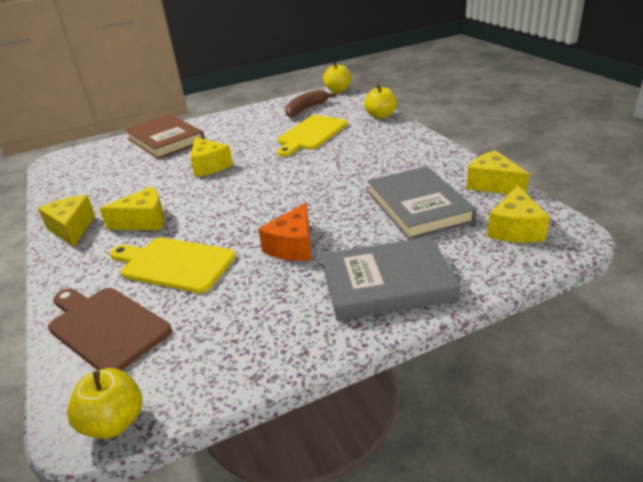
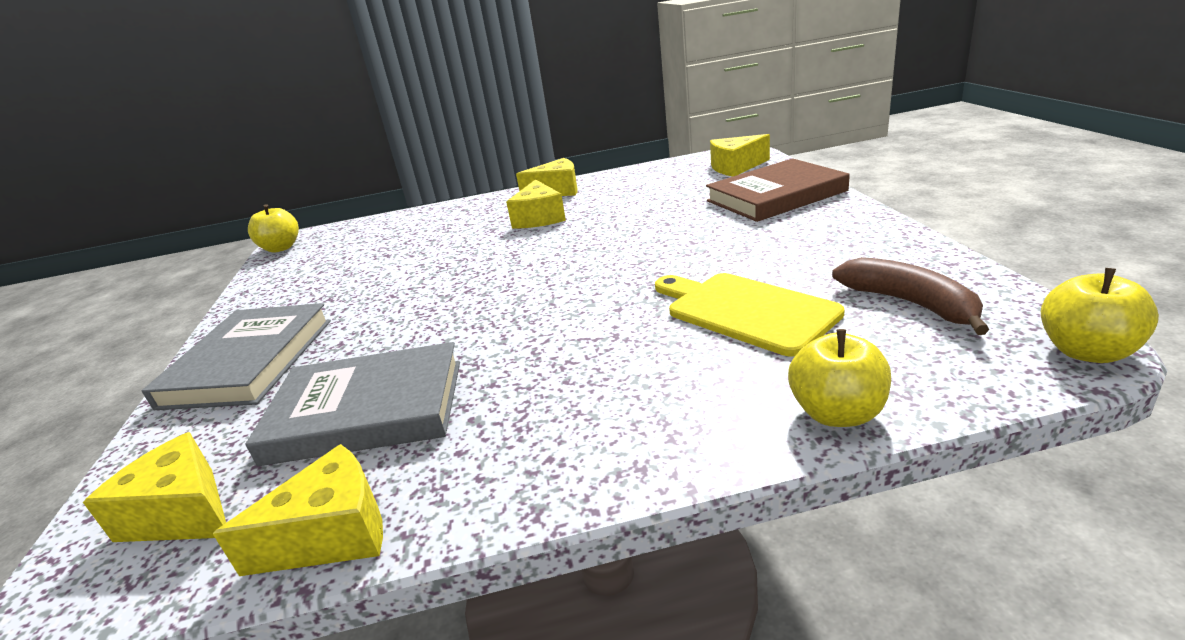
camera: 105 degrees right, 5 degrees down
brown cutting board [48,288,172,370] -> none
yellow cutting board [110,237,236,293] -> none
yellow cheese [190,137,233,177] -> yellow cheese moved to [710,134,770,177]
orange cheese [258,203,311,261] -> none

